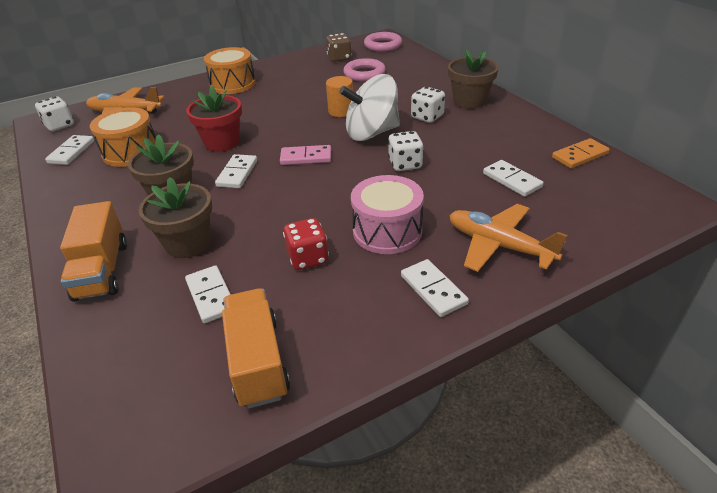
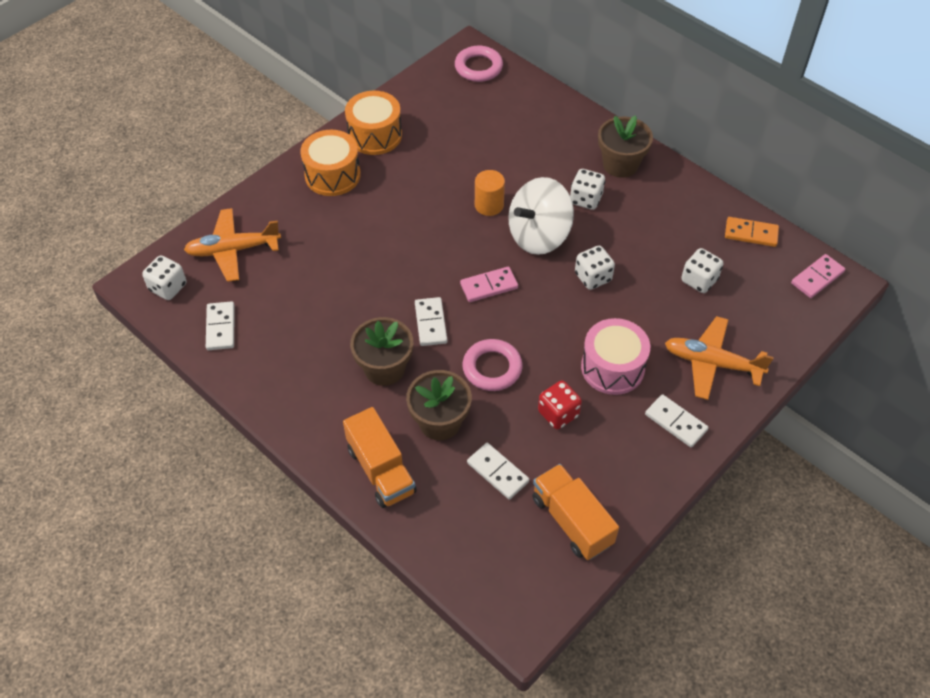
camera: 20 degrees left, 15 degrees up
orange drum [90,107,156,167] -> orange drum moved to [345,91,402,155]
red flower pot [186,86,242,152] -> none
brown dice [326,33,352,62] -> none
pink ring [343,58,386,81] -> pink ring moved to [462,339,523,391]
white domino [483,160,543,197] -> white dice [681,248,723,293]
orange domino [552,138,610,168] -> orange domino turned 60 degrees clockwise [725,217,779,247]
none -> pink domino [791,254,845,298]

